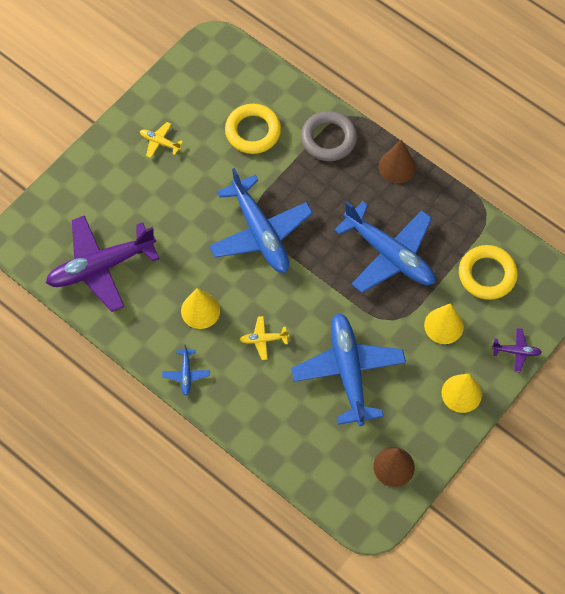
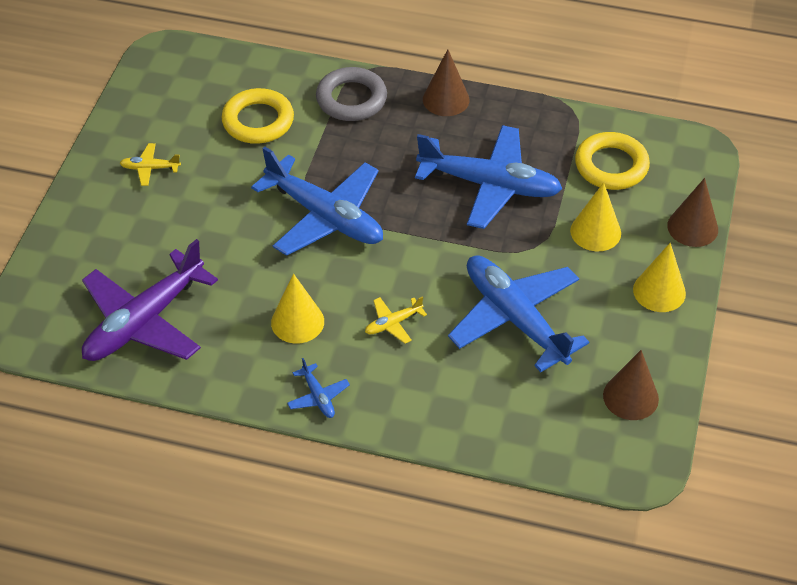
camera: 25 degrees left, 15 degrees down
purple plane [492,328,542,372] -> brown cone [667,178,718,247]

